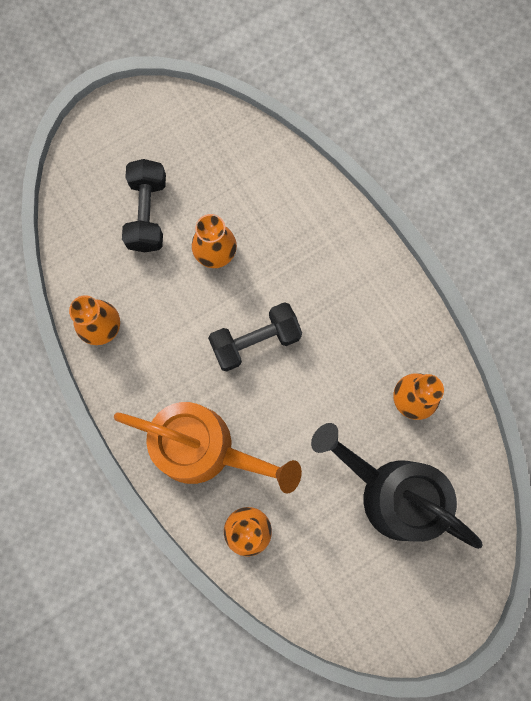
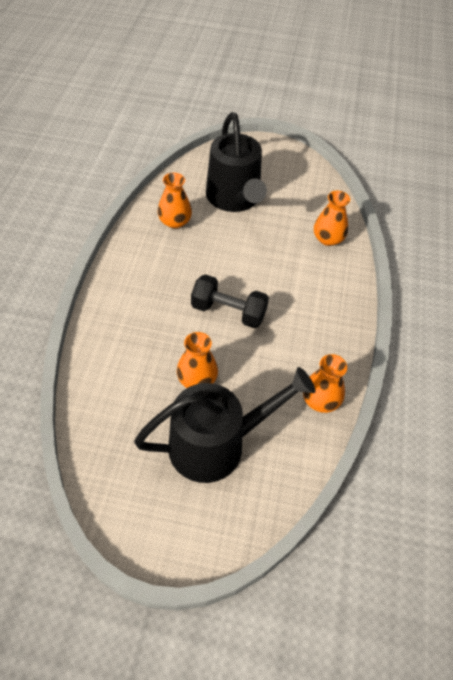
camera: 140 degrees left, 25 degrees down
orange watering can [114,402,302,494] -> none
black dumbbell [122,159,166,252] -> black watering can [134,367,315,483]

